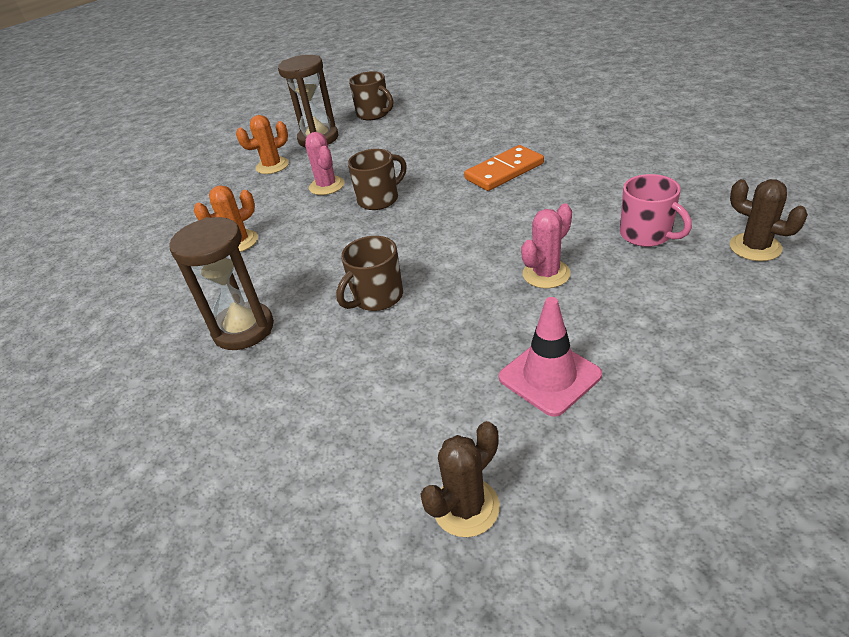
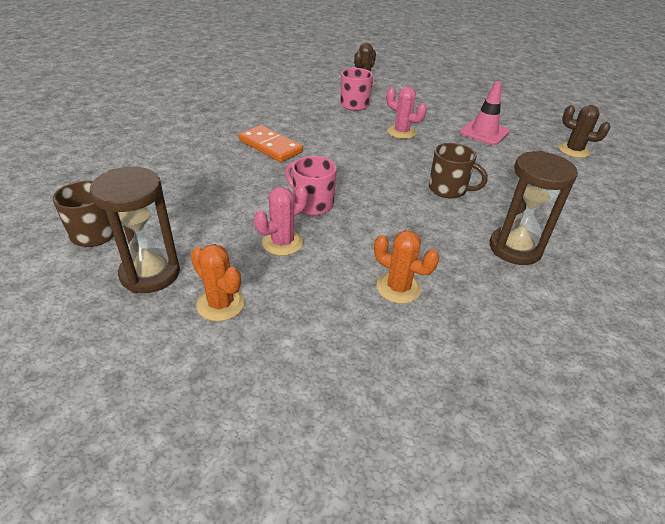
camera: 110 degrees left, 0 degrees up
brown mug [348,149,407,210] -> pink mug [285,156,337,215]

